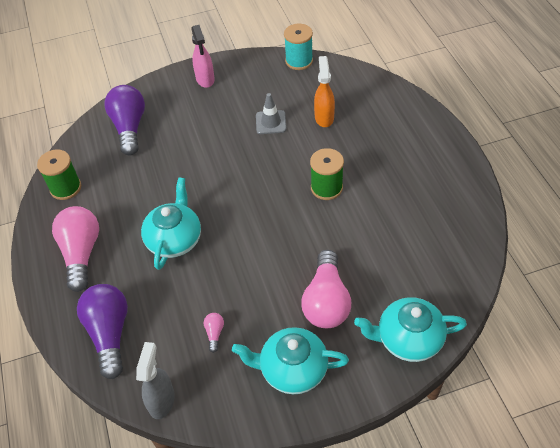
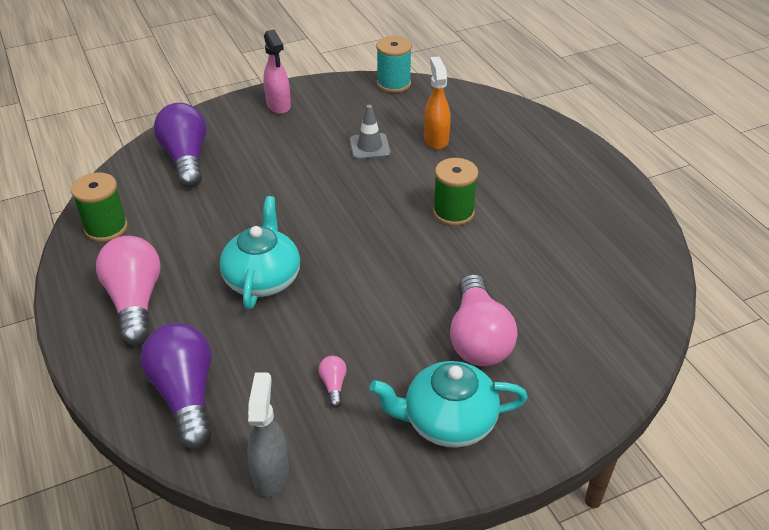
camera: 10 degrees left, 10 degrees down
turquoise teapot [354,297,467,362] -> none

